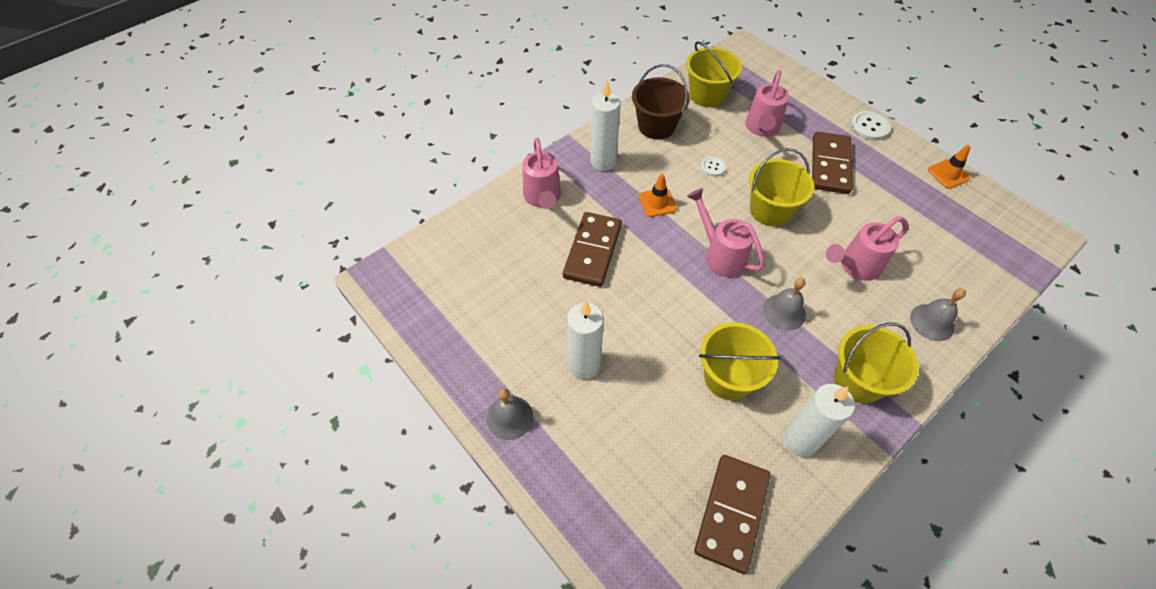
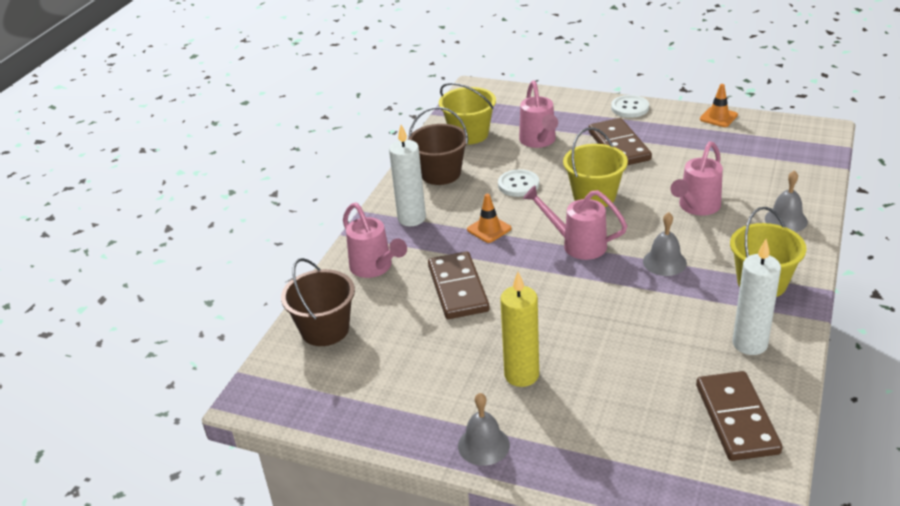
camera: 25 degrees left, 20 degrees down
white candle [567,301,604,379] -> yellow candle [500,272,539,387]
yellow bucket [699,322,781,400] -> none
white button [701,157,726,177] -> white button [498,169,539,197], size x1.60
none -> brown bucket [281,258,355,346]

